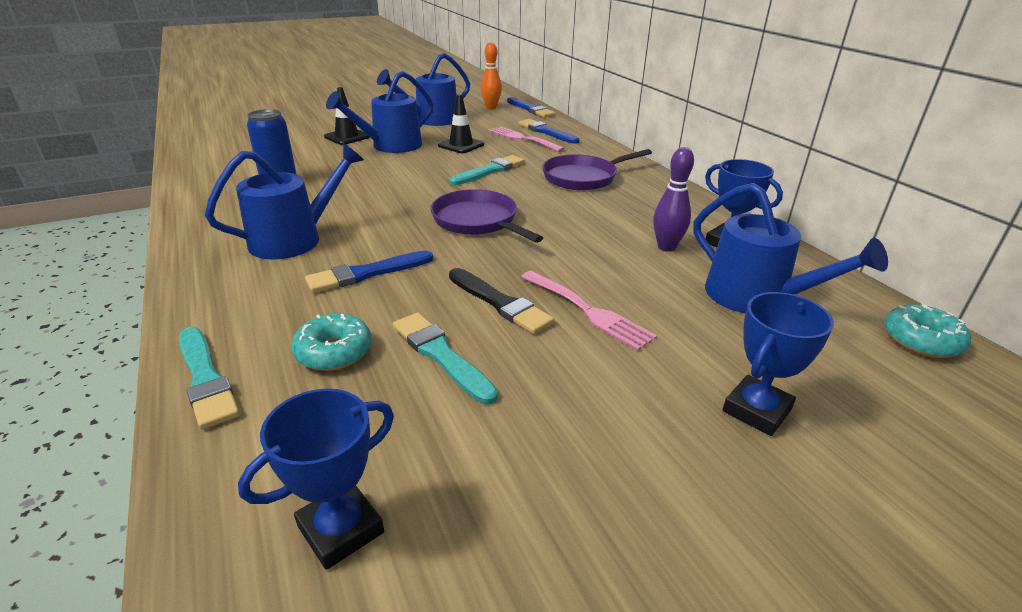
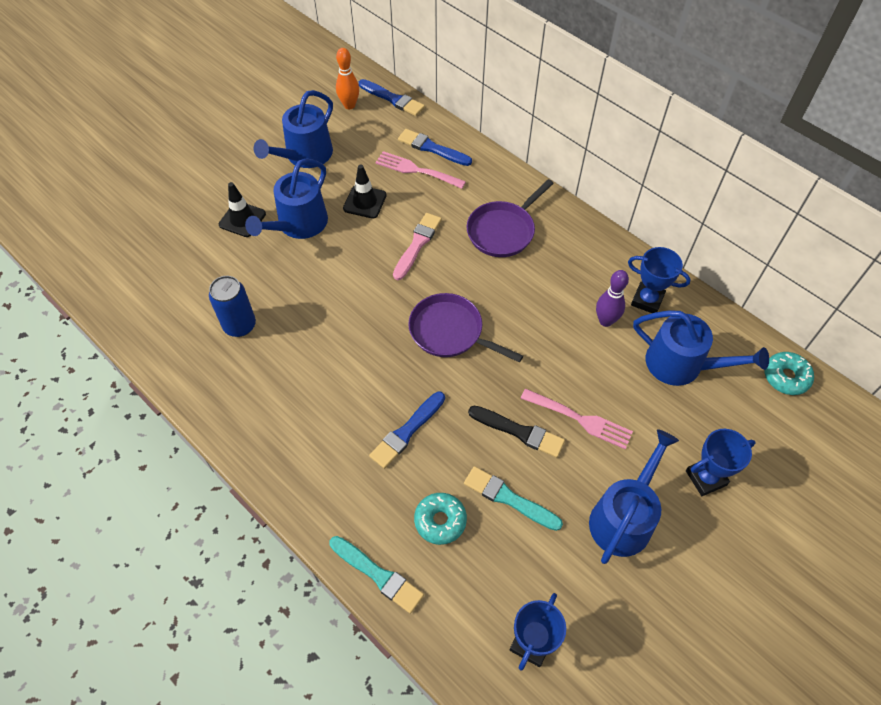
camera: 20 degrees left, 25 degrees up
blue watering can [205,143,364,260] -> blue watering can moved to [589,429,679,564]
turquoise brush [450,155,525,185] -> pink brush [393,213,442,280]
blue trophy [723,292,834,436] -> blue trophy turned 45 degrees clockwise [686,429,755,496]

